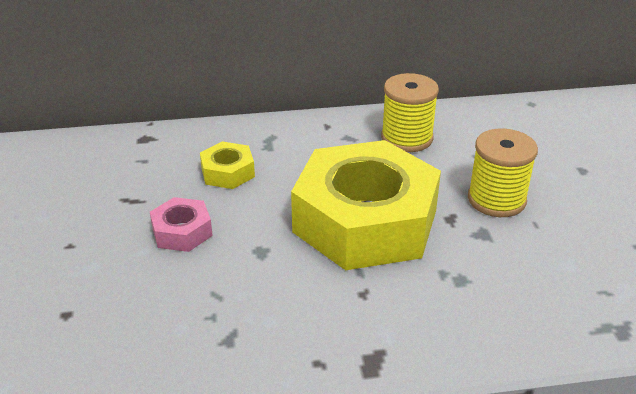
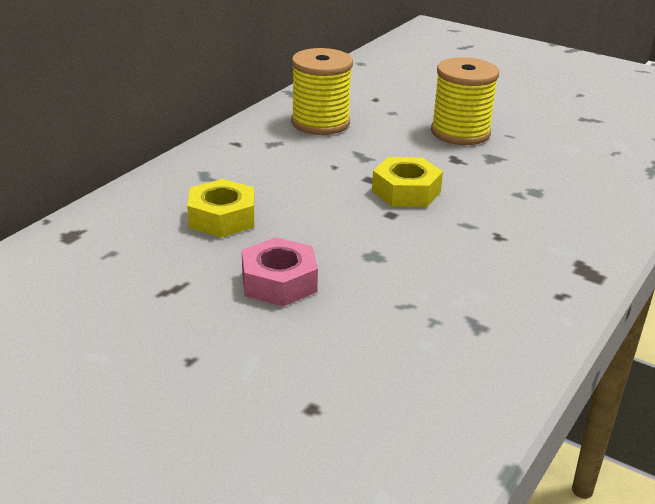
camera: 50 degrees left, 5 degrees down
yellow nut [291,140,441,270] -> yellow nut [372,157,443,207], size x0.41

